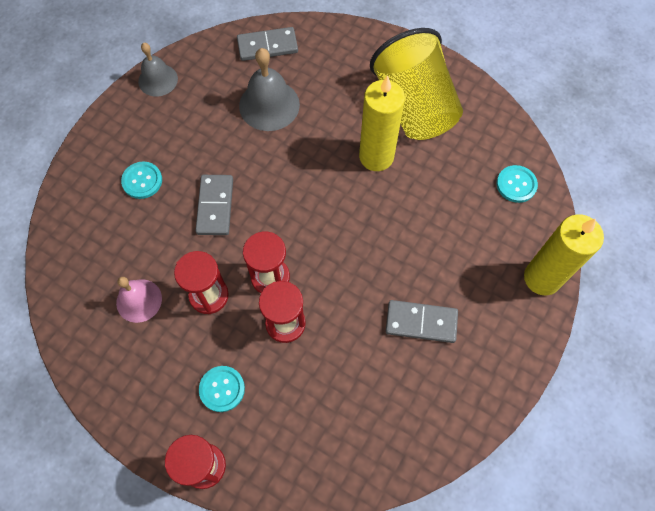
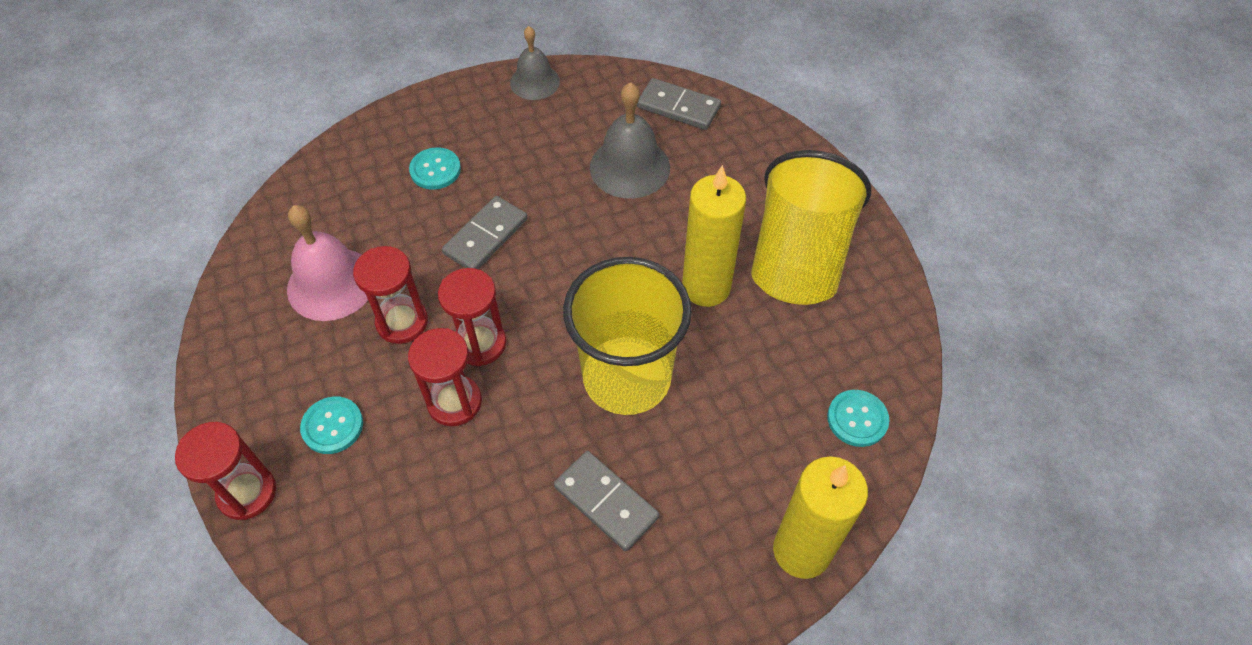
camera: 35 degrees right, 10 degrees down
pink bell [116,277,162,323] -> pink bell [287,205,368,321], size x1.51
none -> yellow cup [563,257,692,415]

